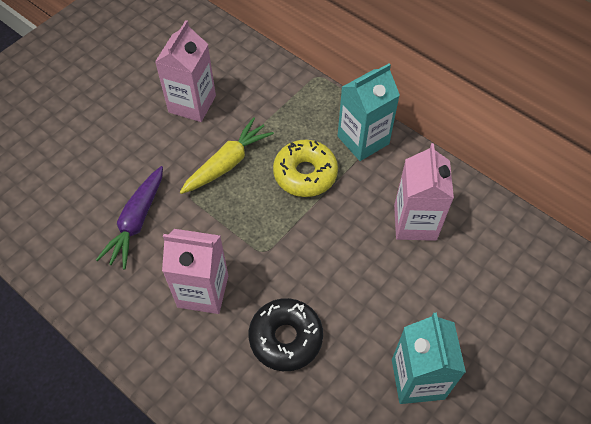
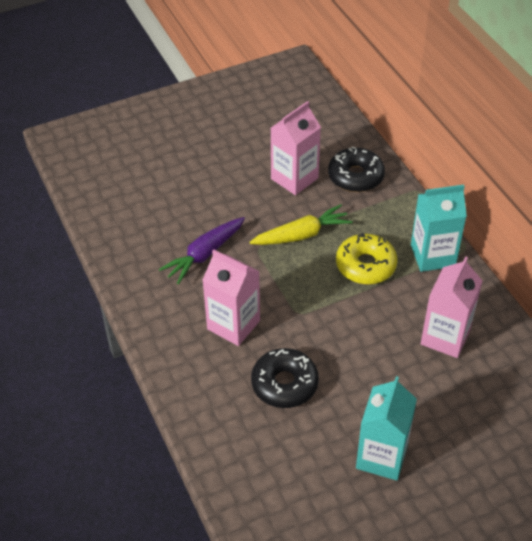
camera: 25 degrees right, 10 degrees down
none -> black donut [328,147,385,192]

